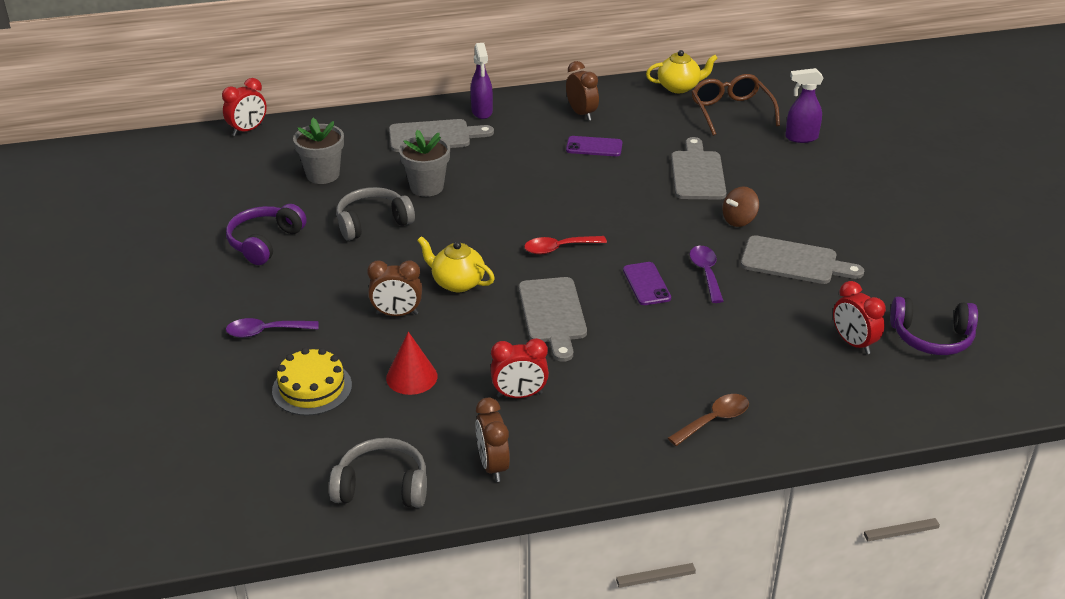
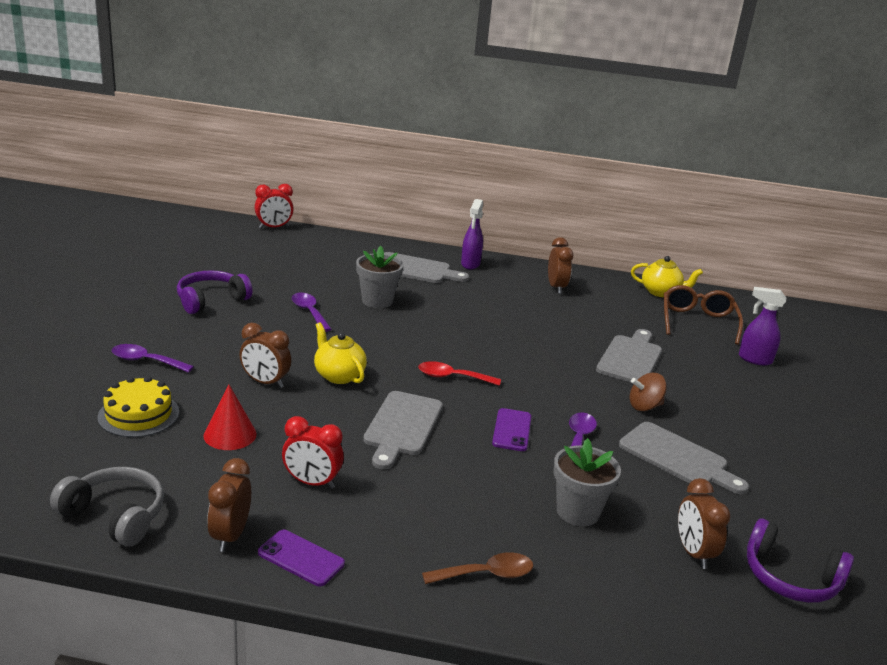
camera: 20 degrees right, 10 degrees down
grey flower pot [293,118,344,184] -> grey flower pot moved to [553,438,621,526]
grey headphones [336,187,415,241] -> purple spoon [292,292,332,332]
purple phone [566,136,622,156] -> purple phone moved to [258,530,345,586]
red clock [833,281,886,354] -> brown clock [678,478,731,569]

